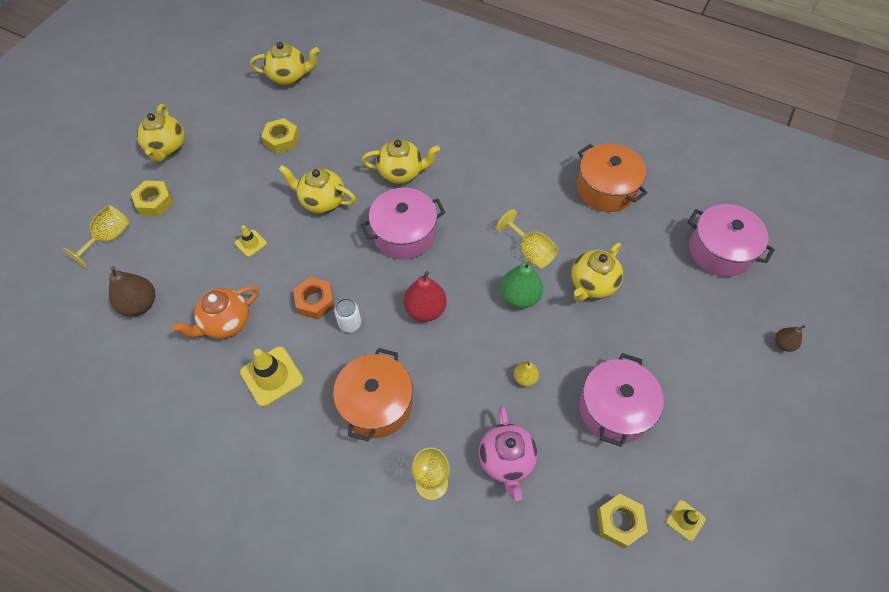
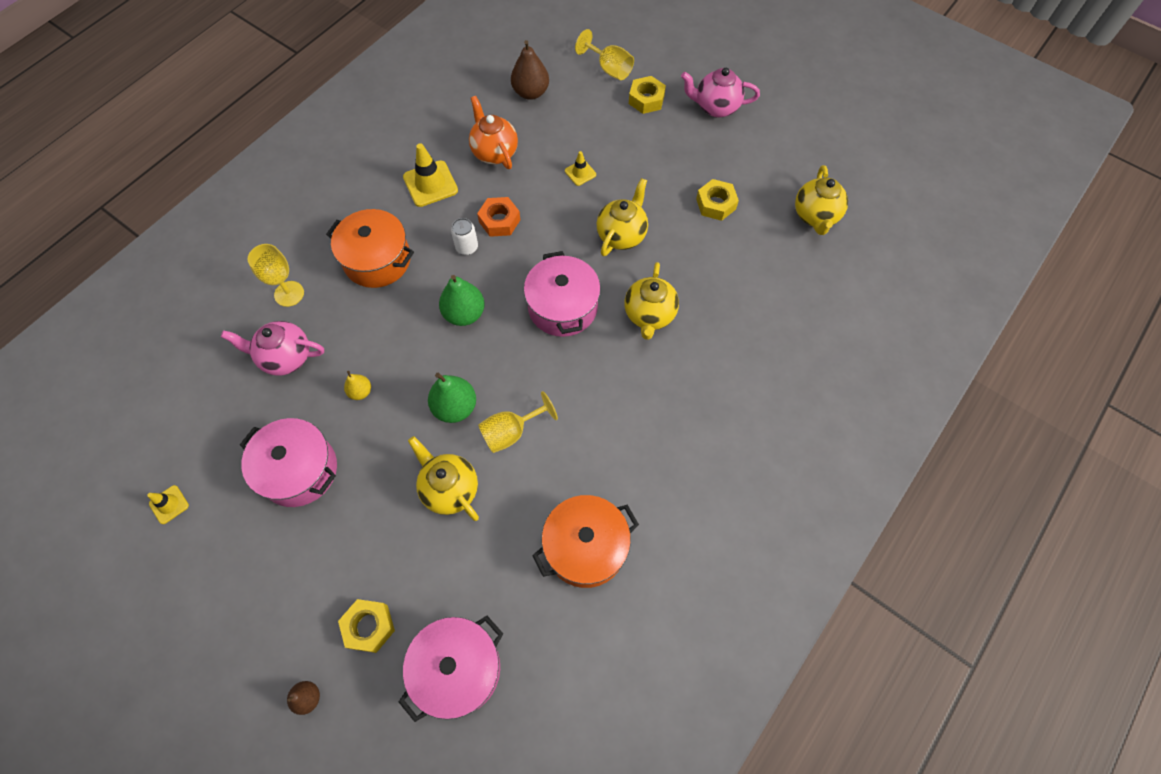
camera: 100 degrees right, 5 degrees up
yellow teapot [137,104,185,163] -> pink teapot [681,68,760,117]
red pear [404,271,447,322] -> green pear [439,275,485,326]
yellow nut [597,494,648,548] -> yellow nut moved to [338,599,395,653]

